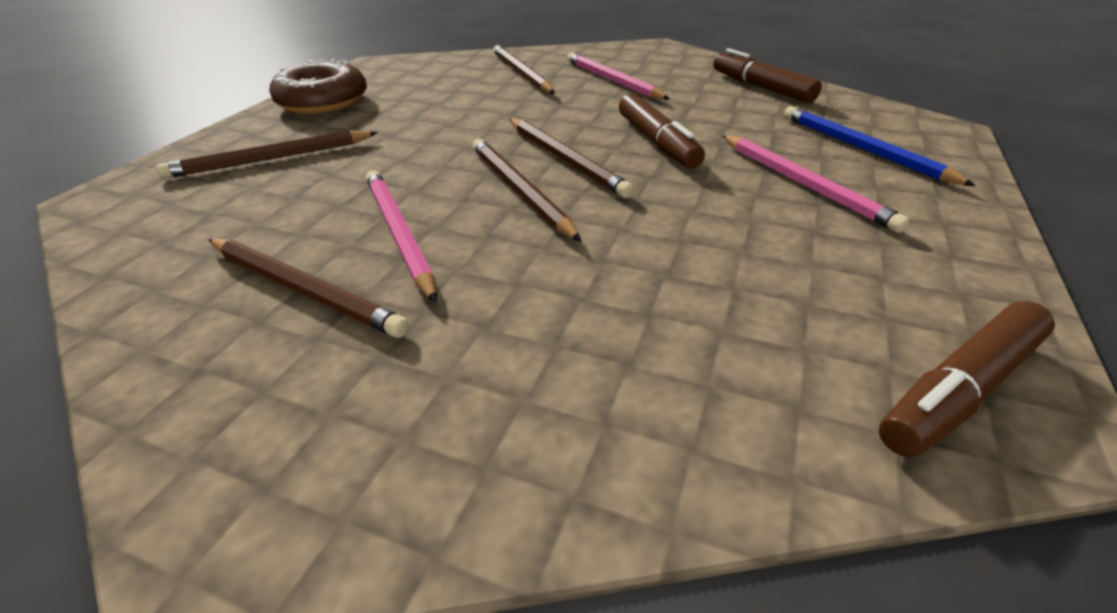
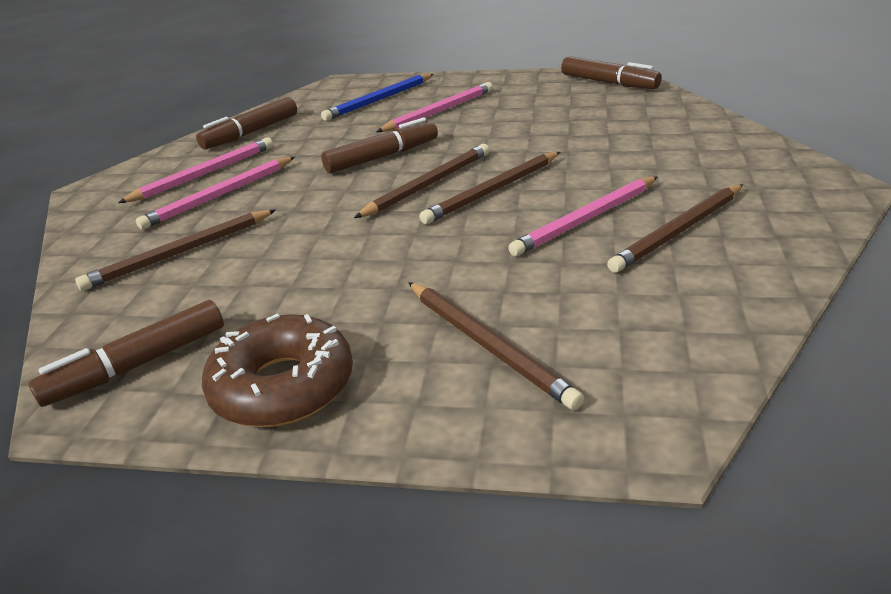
camera: 100 degrees left, 5 degrees down
brown pencil [208,238,409,338] -> brown pencil turned 150 degrees counterclockwise [607,184,743,273]
none -> brown marker [28,300,224,407]
none -> pink pencil [118,137,273,203]

